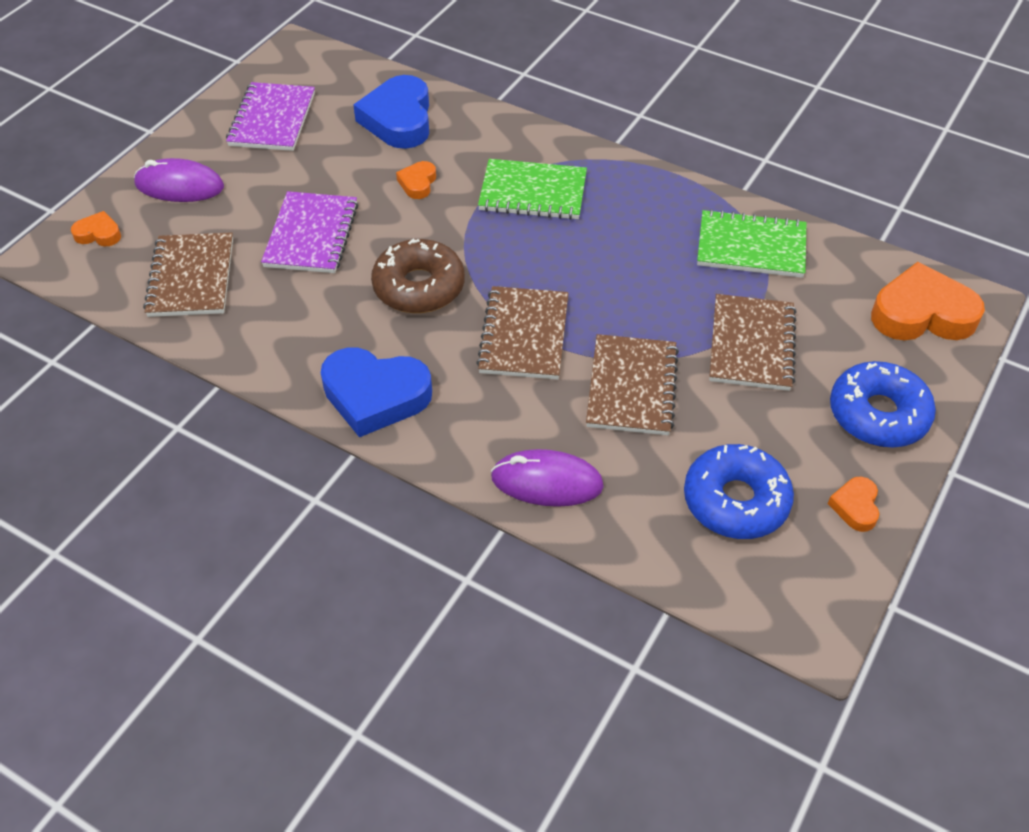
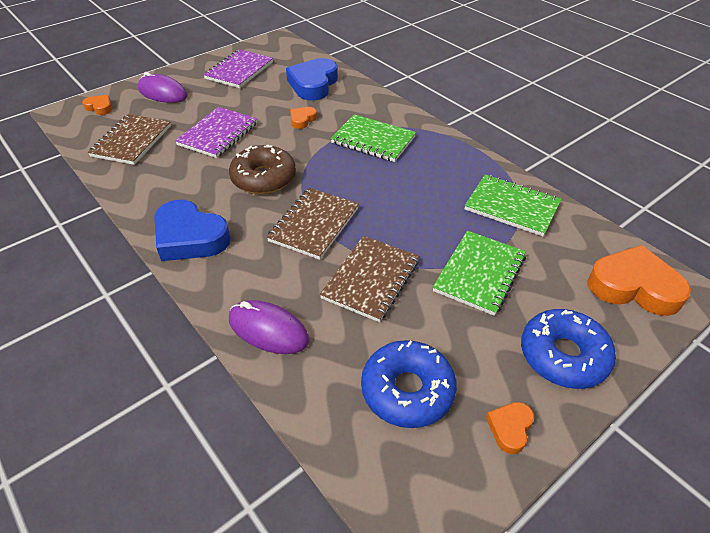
camera: 20 degrees right, 5 degrees down
brown notebook [709,294,797,391] -> green notebook [433,231,526,316]

